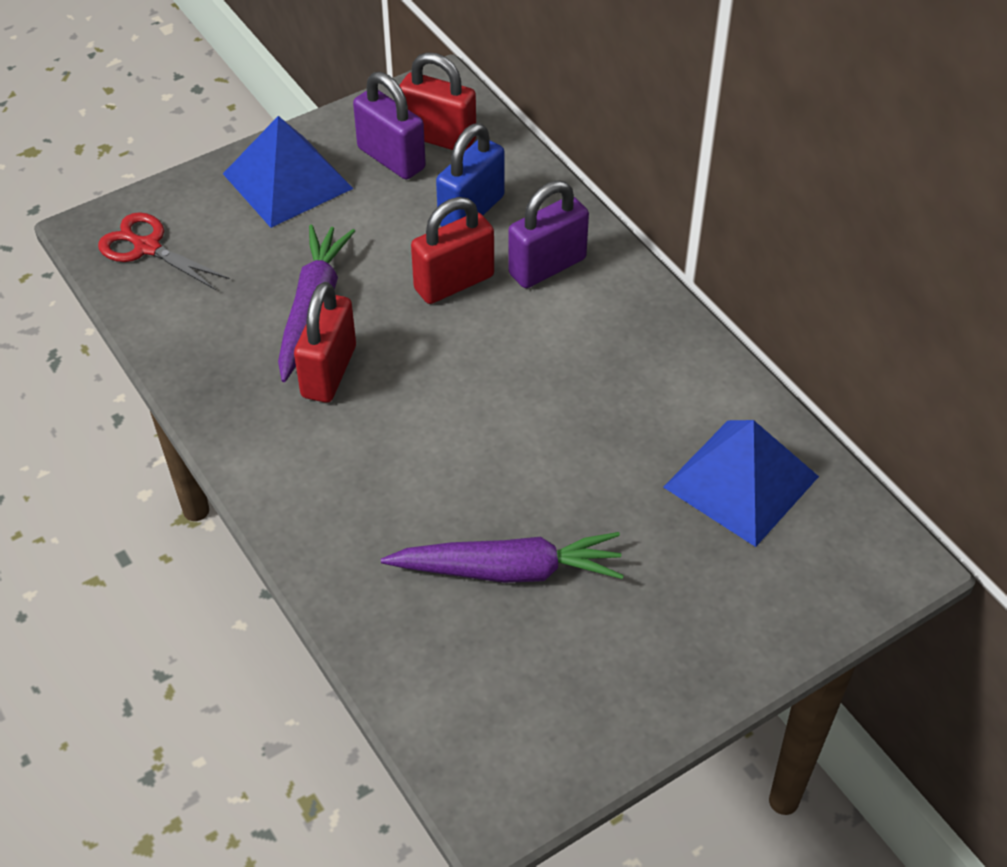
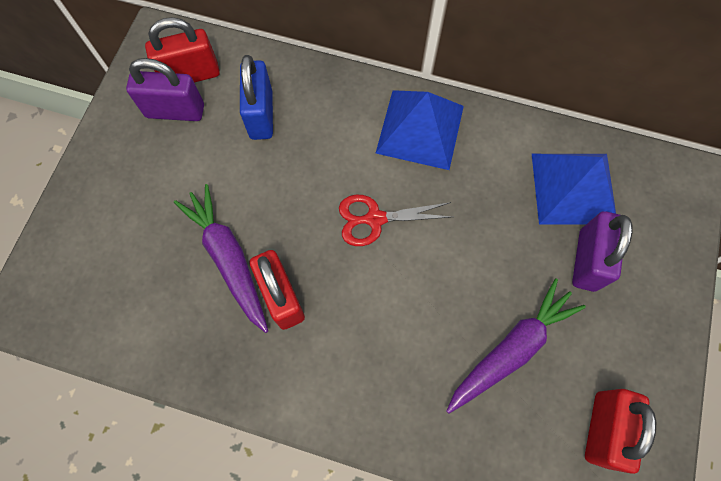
camera: 40 degrees left, 20 degrees up
red scissors [98,212,230,290] -> red scissors moved to [339,195,452,246]
blue pyramid [223,116,353,228] -> blue pyramid moved to [376,90,464,170]
red padlock [411,197,494,304] -> red padlock moved to [585,389,656,474]
purple padlock [508,181,589,288] -> purple padlock moved to [572,211,633,292]

